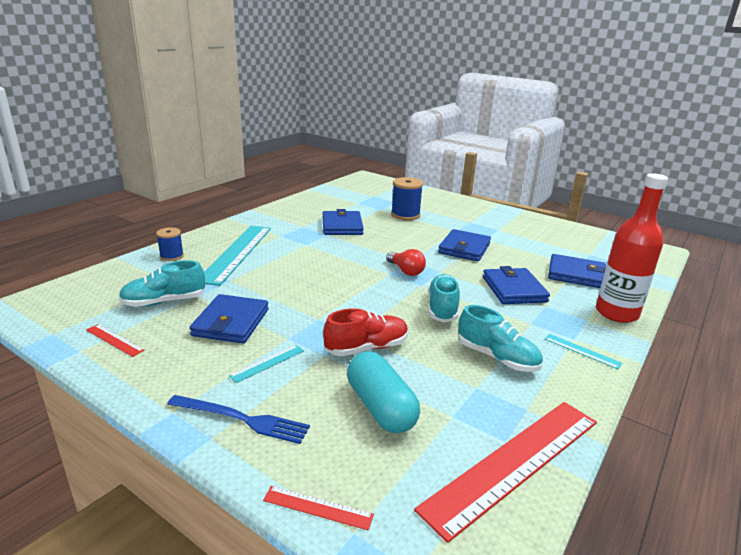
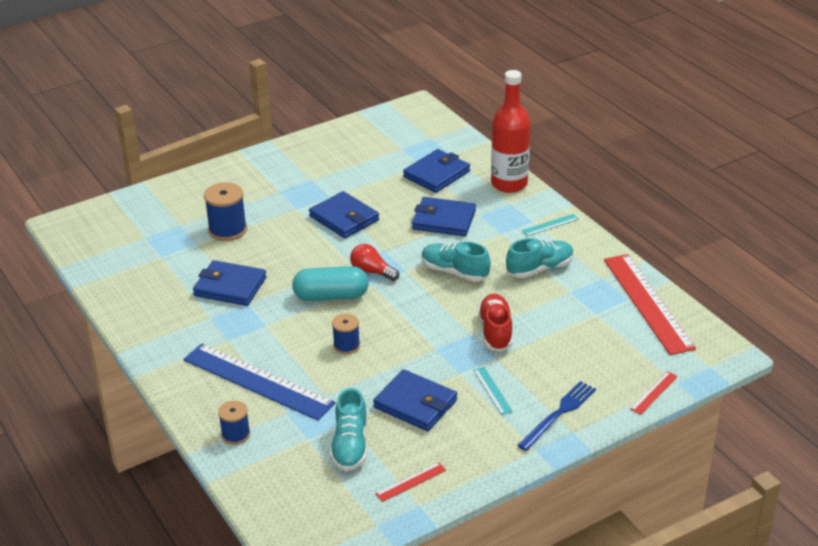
camera: 65 degrees left, 10 degrees up
turquoise ruler [204,226,271,286] -> blue ruler [183,343,336,421]
turquoise capsule [347,351,420,433] -> turquoise capsule moved to [292,266,369,301]
red light bulb [386,249,426,276] -> red light bulb turned 135 degrees counterclockwise [350,244,399,281]
none -> blue spool [332,314,360,354]

